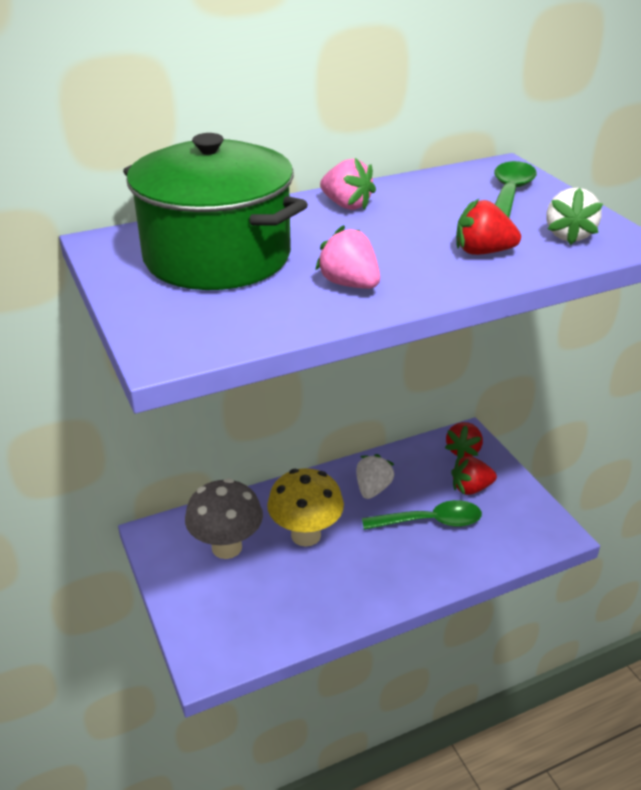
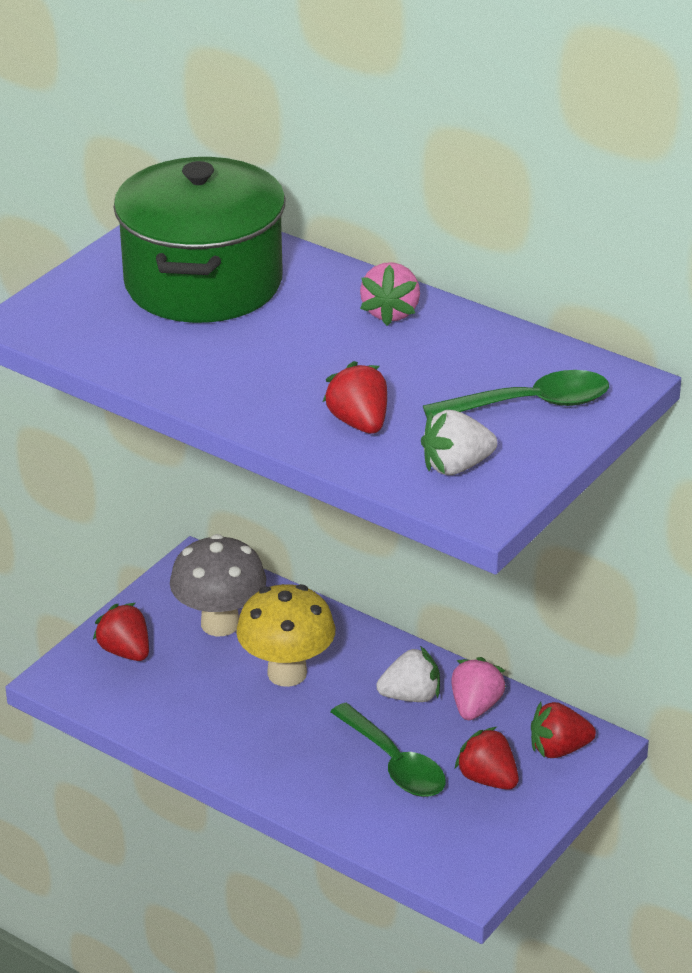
camera: 60 degrees right, 0 degrees up
pink strawberry [315,225,380,289] -> pink strawberry moved to [451,657,506,720]
none -> red strawberry [93,603,149,661]

